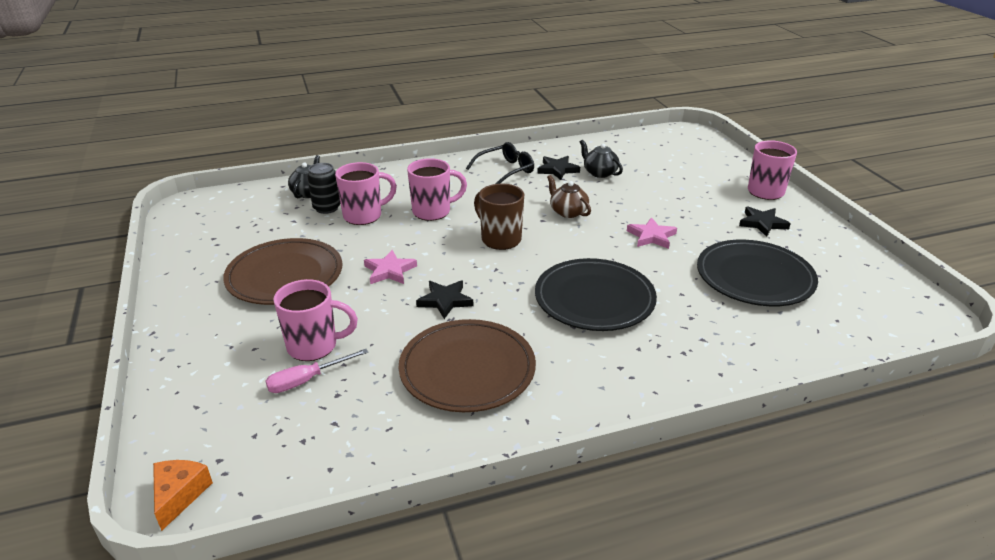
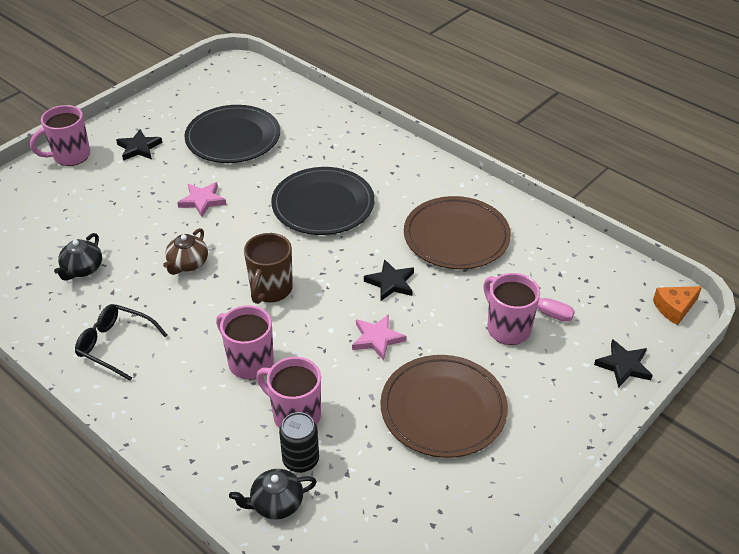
camera: 120 degrees left, 10 degrees up
black star [537,156,580,180] -> black star moved to [594,339,653,388]

